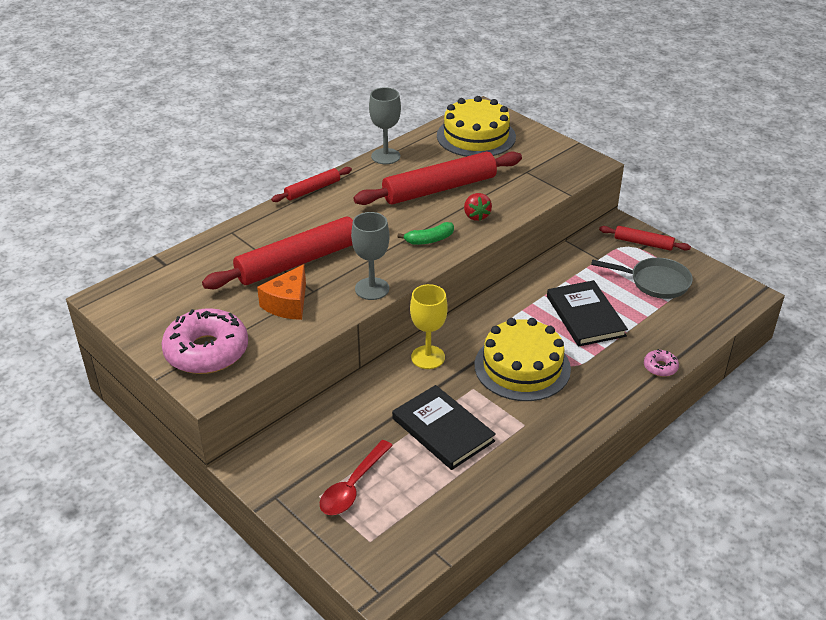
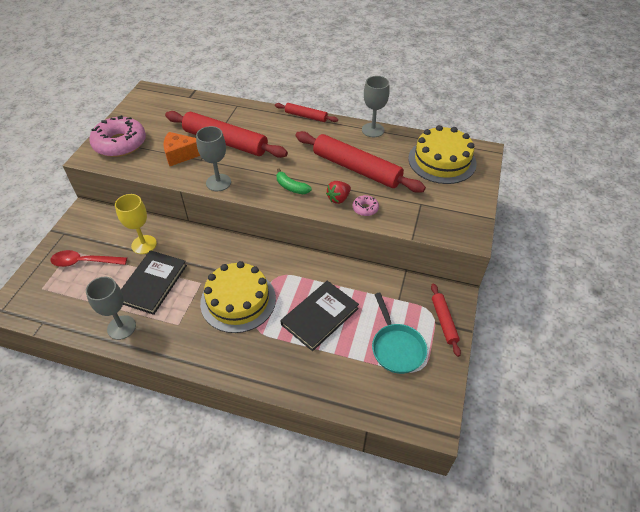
camera: 60 degrees right, 10 degrees up
yellow goblet [410,284,448,369] -> yellow goblet moved to [115,194,157,254]
grey pan [591,258,693,299] -> turquoise pan [372,293,427,374]
pink donut [644,349,679,377] -> pink donut moved to [353,195,379,216]
none -> grey goblet [86,277,136,340]

